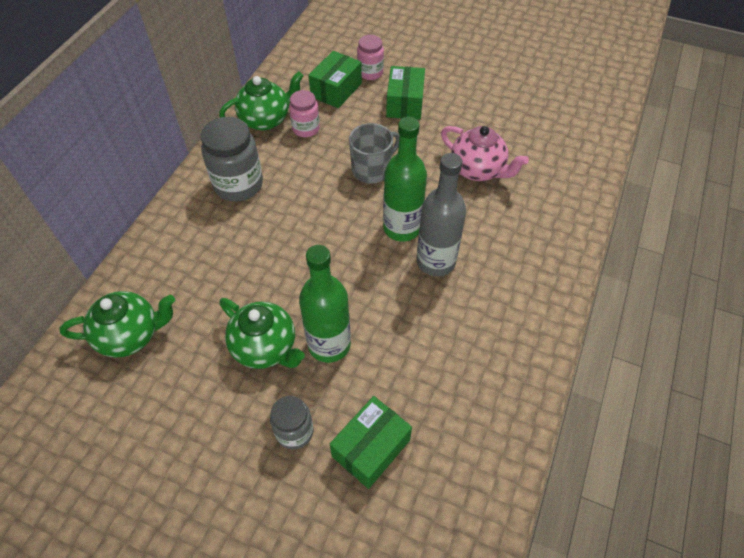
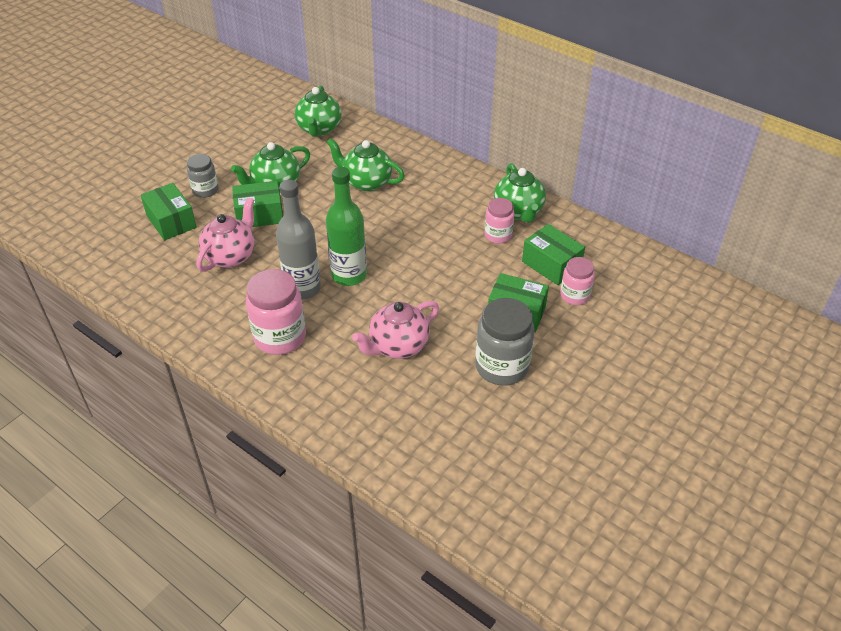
camera: 105 degrees right, 10 degrees down
grey jar [201,117,263,202] -> grey jar moved to [475,298,535,386]
green bottle [299,245,351,363] -> green box [232,181,283,227]
grey mug [349,123,399,184] -> none
none -> pink teapot [196,197,255,272]
none -> pink jar [246,269,306,355]
none -> green teapot [326,138,405,191]

